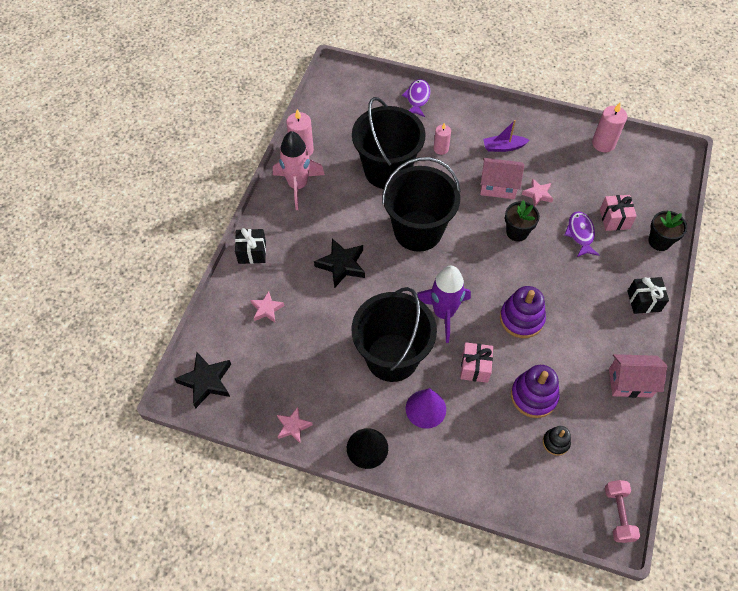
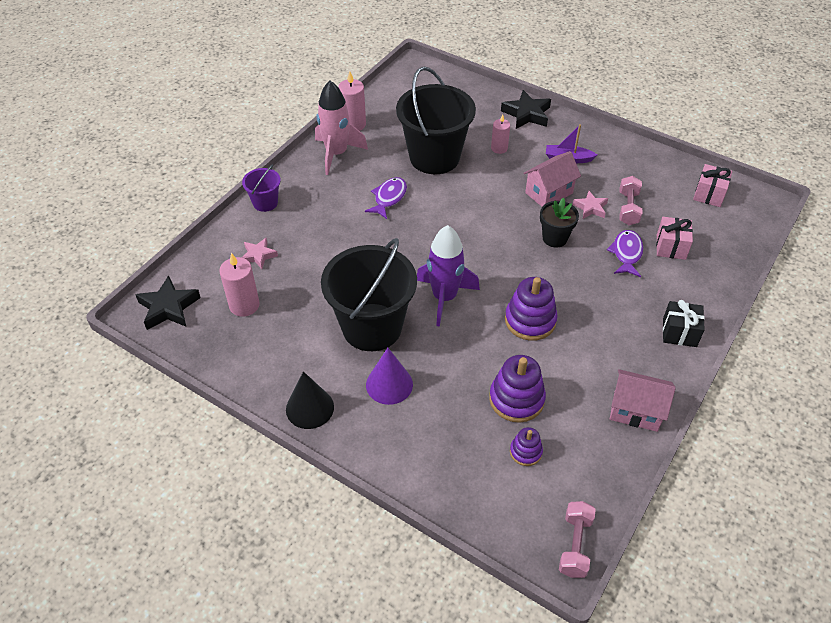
camera: 15 degrees right, 10 degrees down
black gift [235,228,266,264] -> purple bucket [242,164,281,212]
pink star [277,407,313,443] -> none
black star [314,239,365,288] -> black star moved to [501,90,551,129]
black bucket [382,157,461,252] -> none
purple fish [402,79,431,117] -> purple fish moved to [365,177,407,219]
pink gift [460,342,493,383] -> pink gift moved to [693,164,732,207]
pink house [480,158,524,199] -> pink house turned 60 degrees counterclockwise [523,151,581,207]
black stacking toy [543,426,571,456] -> purple stacking toy [510,427,543,466]
pink candle [592,103,627,152] -> pink candle moved to [219,253,260,317]
black flower pot [649,211,687,251] -> none
none -> pink dumbbell [619,176,642,225]

